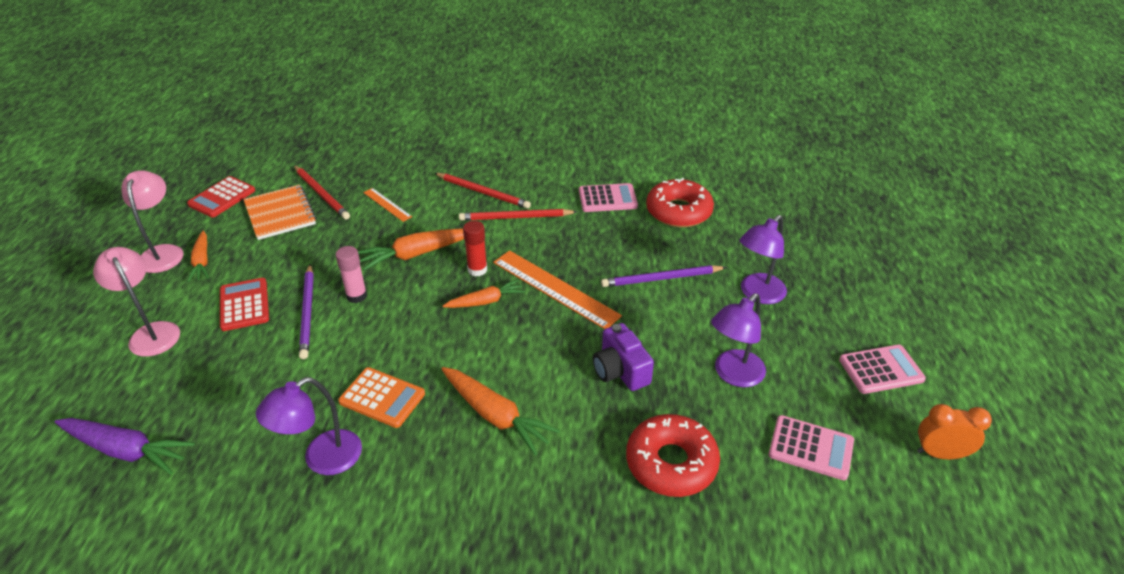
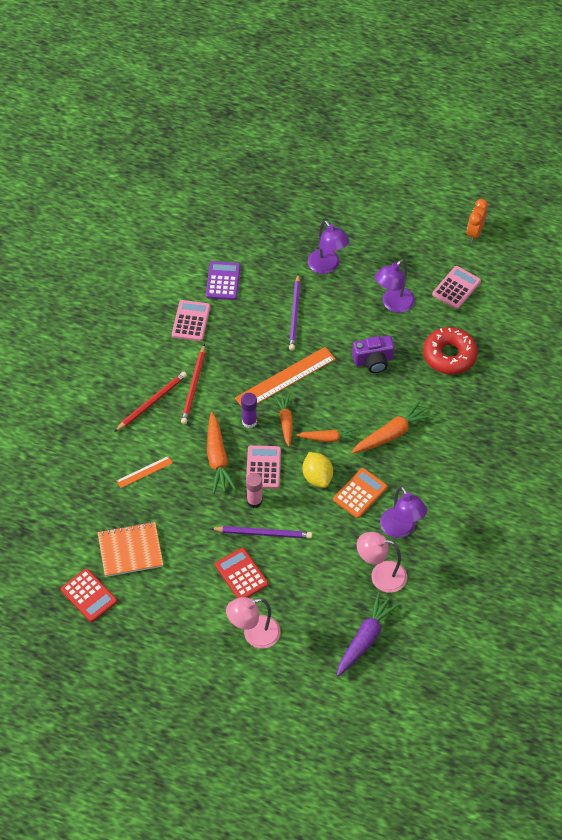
camera: 75 degrees left, 15 degrees up
pink lamp [121,170,184,273] -> pink lamp moved to [357,532,407,593]
orange carrot [187,231,209,282] -> orange carrot moved to [297,429,358,442]
red calculator [220,278,269,331] -> red calculator turned 60 degrees clockwise [215,548,268,598]
red pencil [294,165,350,220] -> none
red glue stick [463,221,487,277] -> purple glue stick [241,393,257,428]
red donut [646,178,714,227] -> purple calculator [206,261,241,300]
purple lamp [711,293,766,387] -> purple lamp turned 75 degrees clockwise [375,259,415,313]
pink calculator [839,345,926,394] -> pink calculator moved to [246,445,281,489]
none -> yellow lemon [303,452,333,488]

